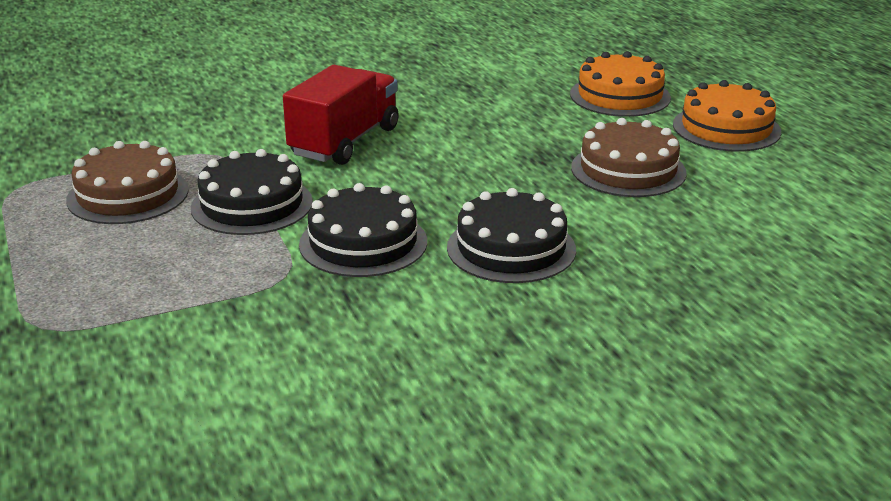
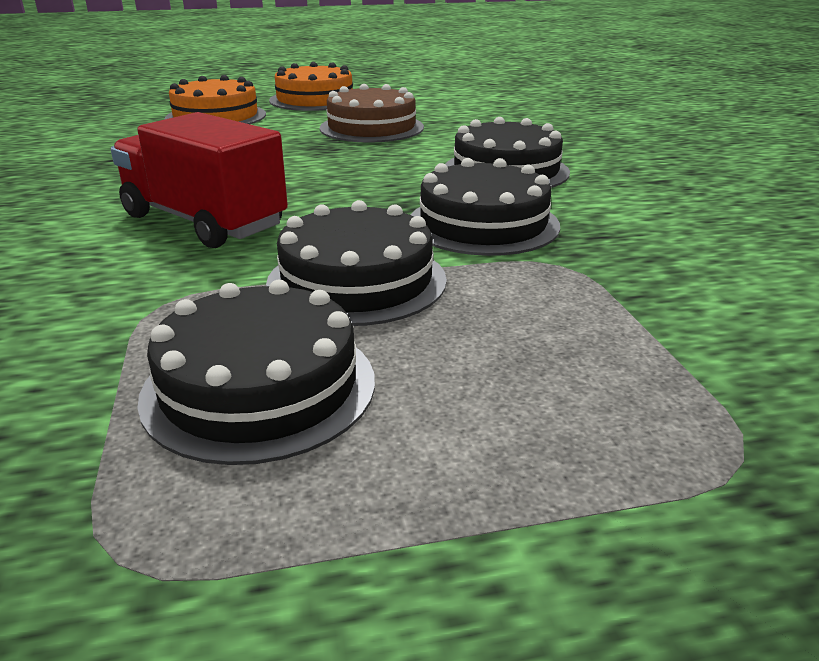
camera: 80 degrees left, 0 degrees up
brown cake [66,141,189,224] -> black cake [138,280,375,465]

